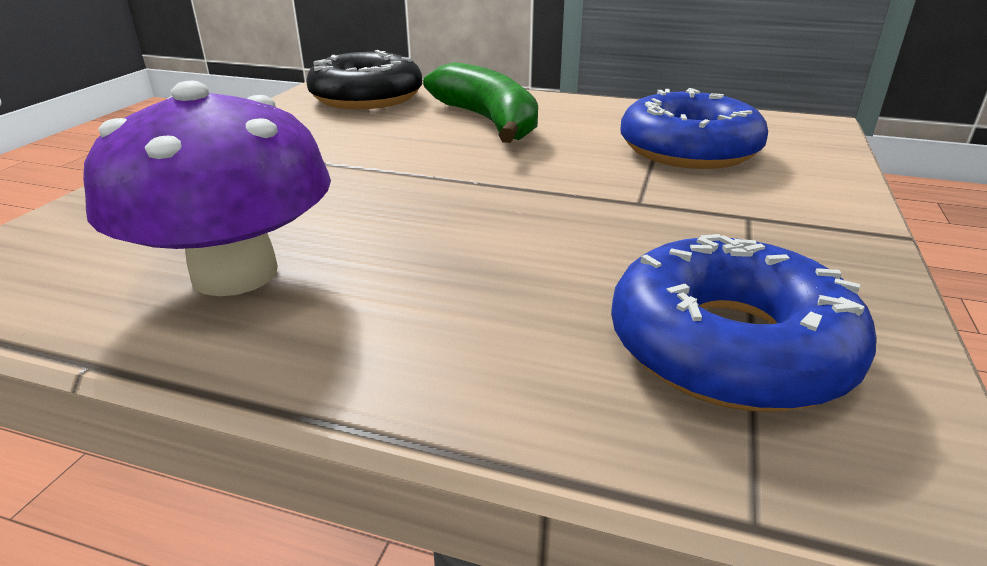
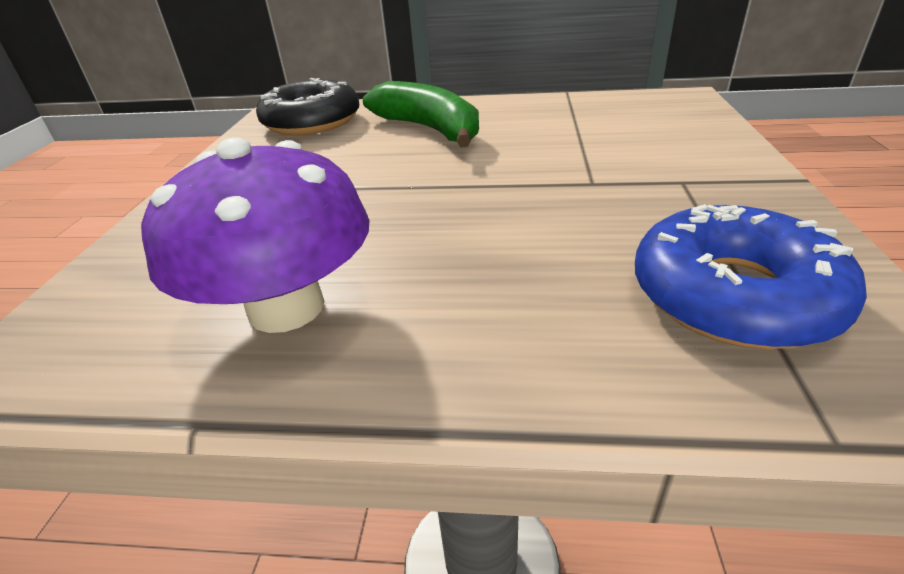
camera: 10 degrees left, 5 degrees up
blue donut [621,88,768,169] -> none

